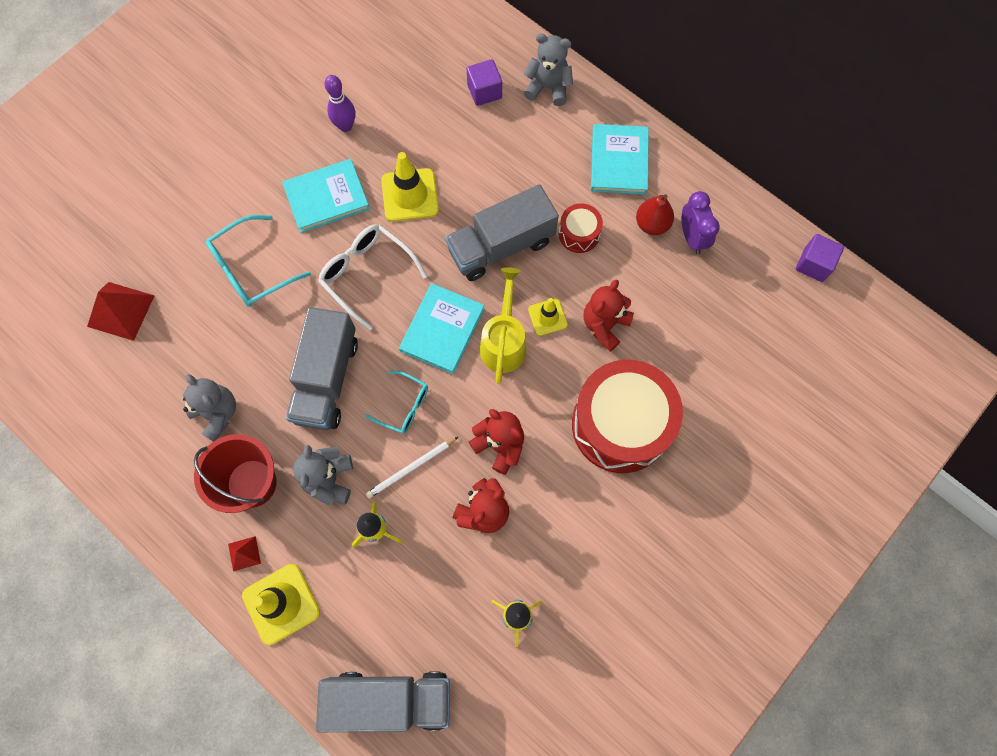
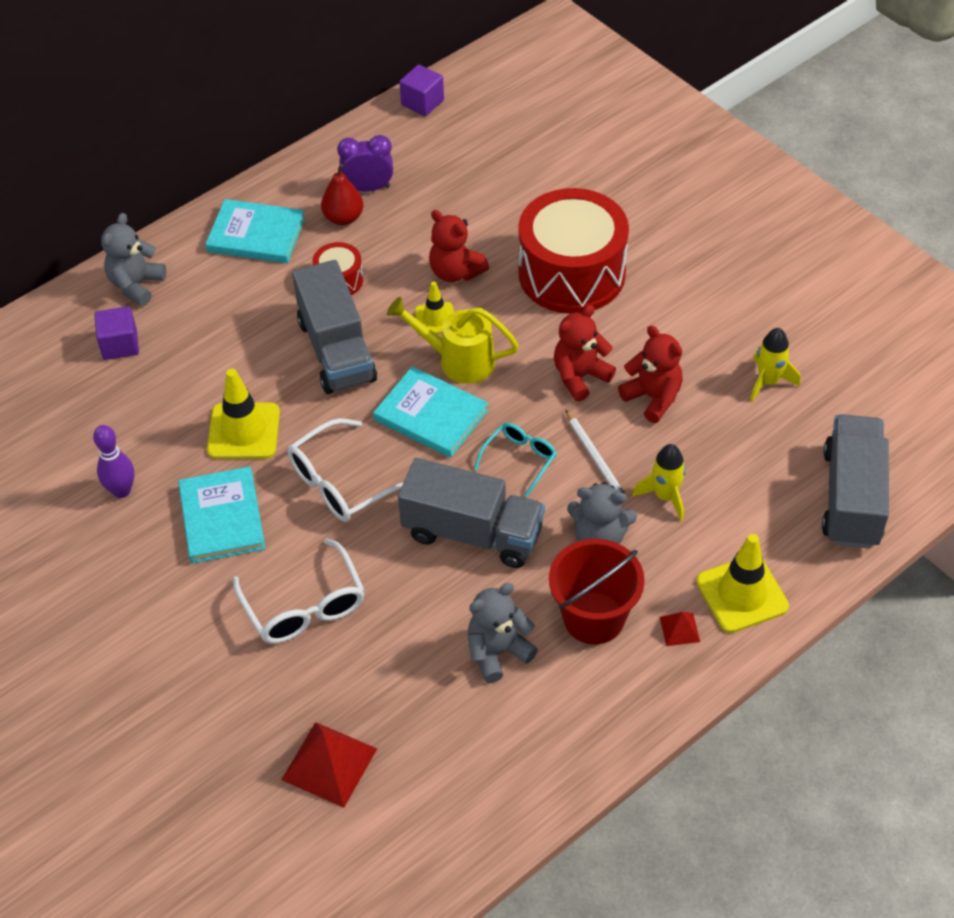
camera: 80 degrees left, 20 degrees down
turquoise glasses [206,215,311,307] -> white glasses [233,539,365,644]

